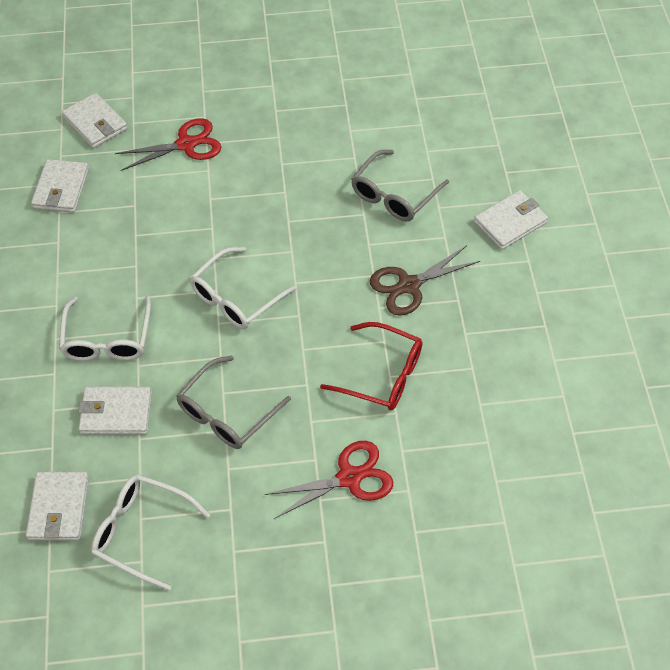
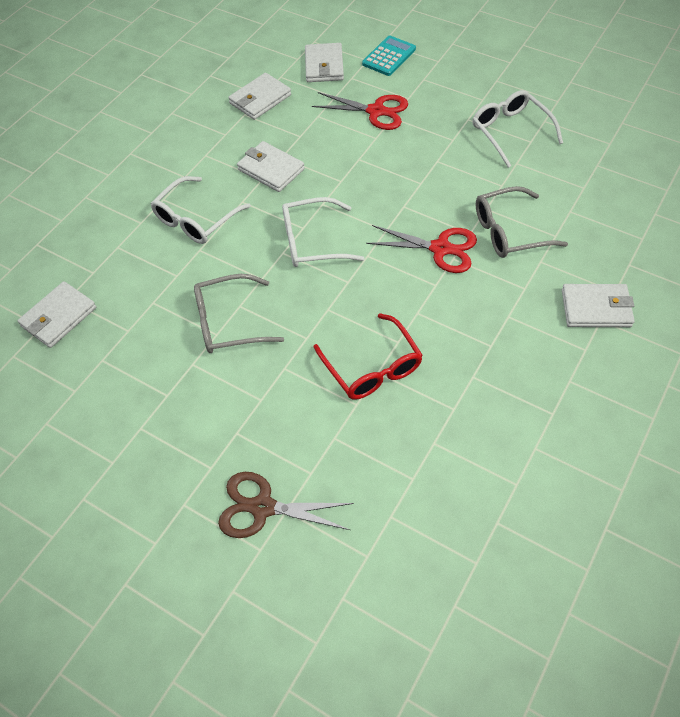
camera: 40 degrees right, 0 degrees up
white wallet [78,387,152,435] -> white wallet moved to [237,141,305,192]
white glasses [91,474,210,591] -> white glasses moved to [473,90,563,168]
red scissors [265,441,393,519] -> red scissors moved to [366,225,477,273]
brown scissors [370,246,480,316] -> brown scissors moved to [218,472,354,538]
none -> turquoise calculator [362,36,416,76]

